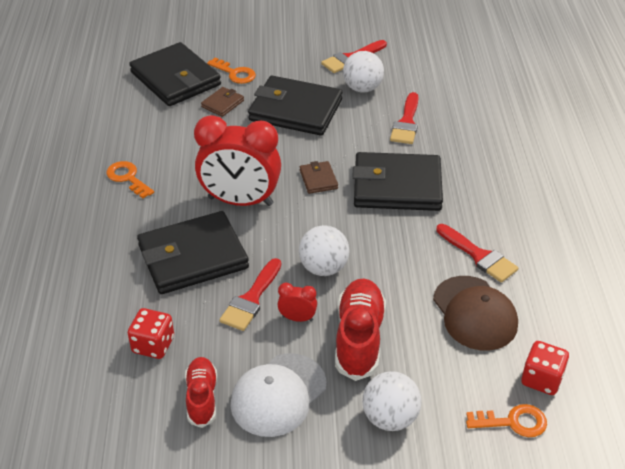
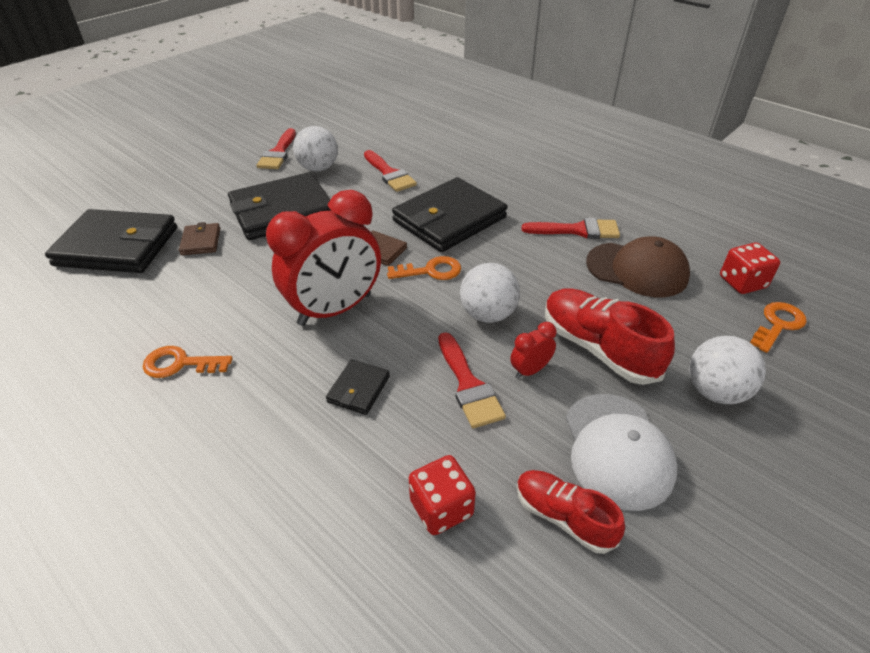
camera: 45 degrees left, 0 degrees up
black wallet [137,211,249,294] -> black wallet [326,359,390,415], size x0.44
orange key [207,57,256,84] -> orange key moved to [387,256,461,280]

